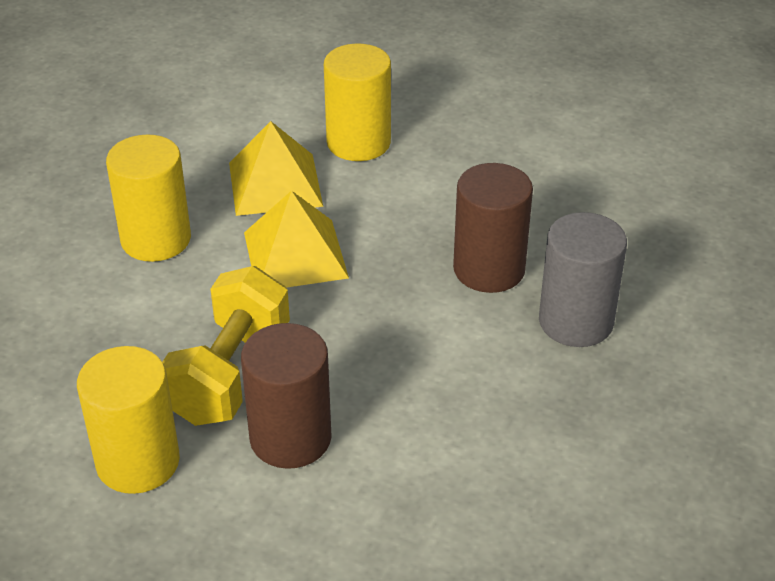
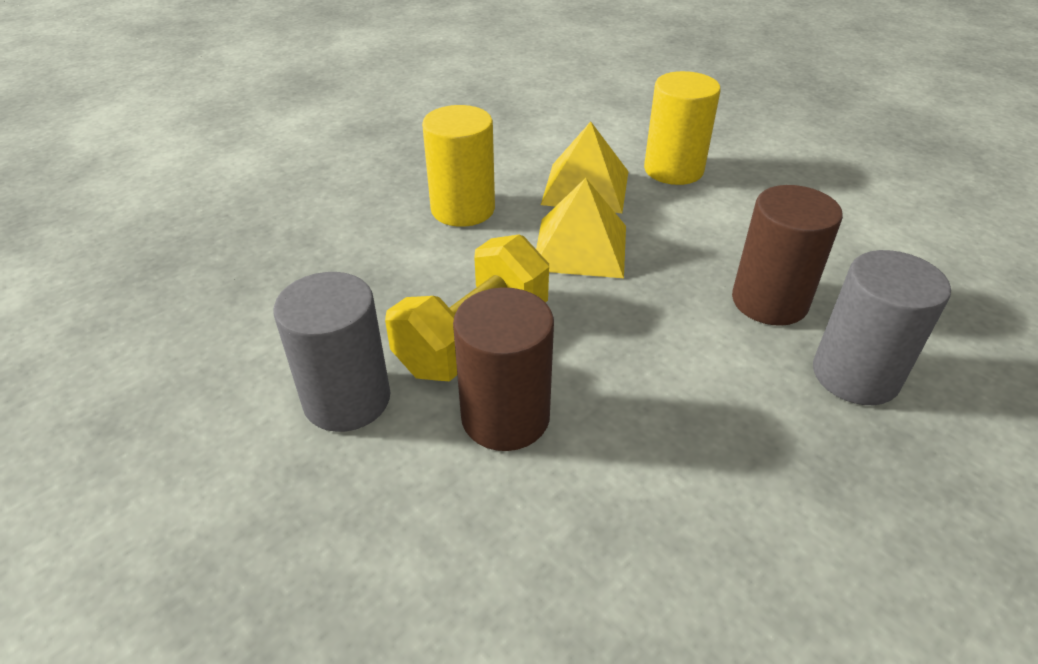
camera: 20 degrees right, 0 degrees up
yellow cylinder [77,346,180,494] -> grey cylinder [274,272,390,432]

